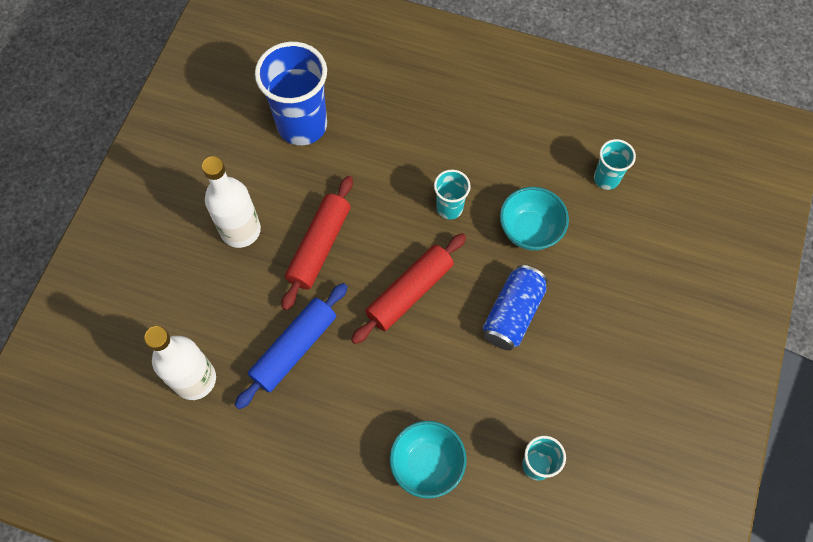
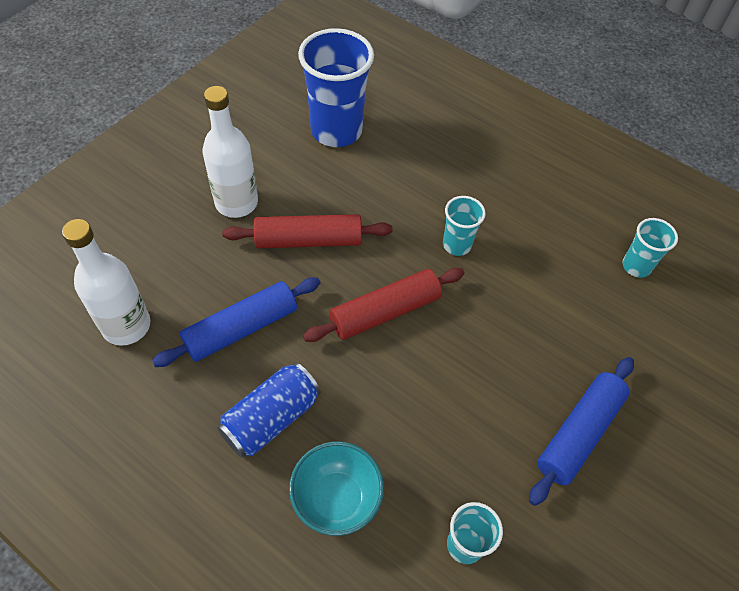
camera: 15 degrees right, 10 degrees down
red rolling pin [282,176,353,310] -> red rolling pin turned 45 degrees clockwise [222,214,393,248]
blue can [483,265,548,350] -> blue can moved to [217,362,321,458]
turquoise bowl [500,187,569,251] -> none
none -> blue rolling pin [529,357,634,506]

